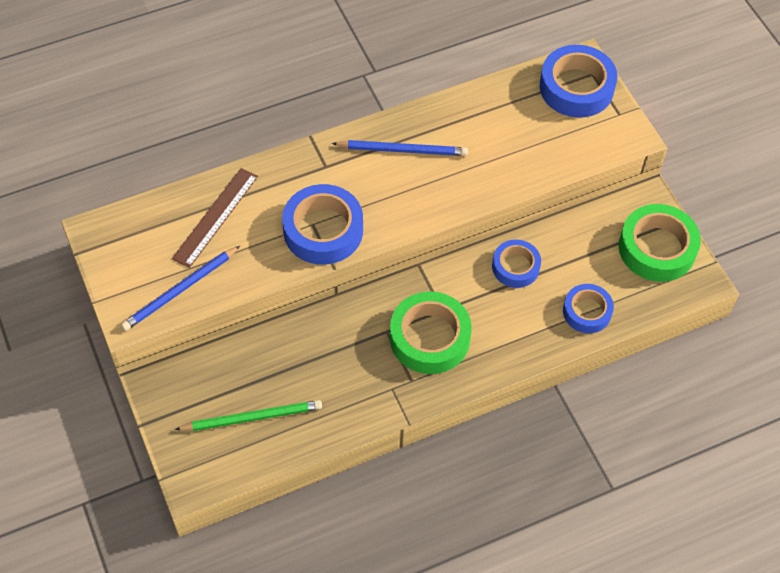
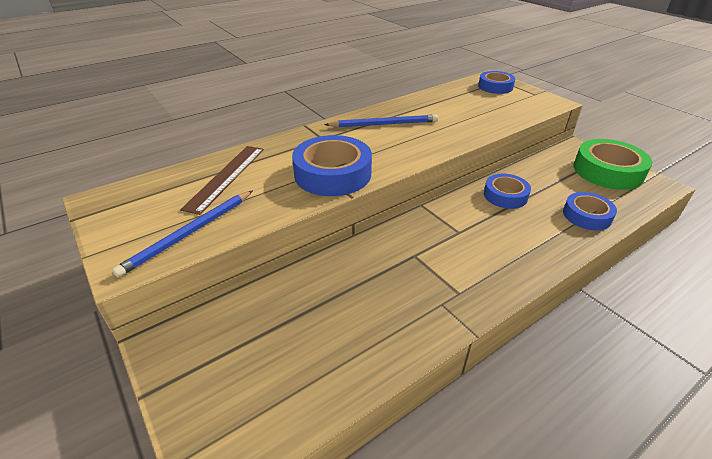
camera: 10 degrees left, 20 degrees down
green pencil [175,400,322,431] -> none
green tape [390,291,472,374] -> none
blue tape [540,45,617,118] -> blue tape [478,71,515,94], size x0.61

